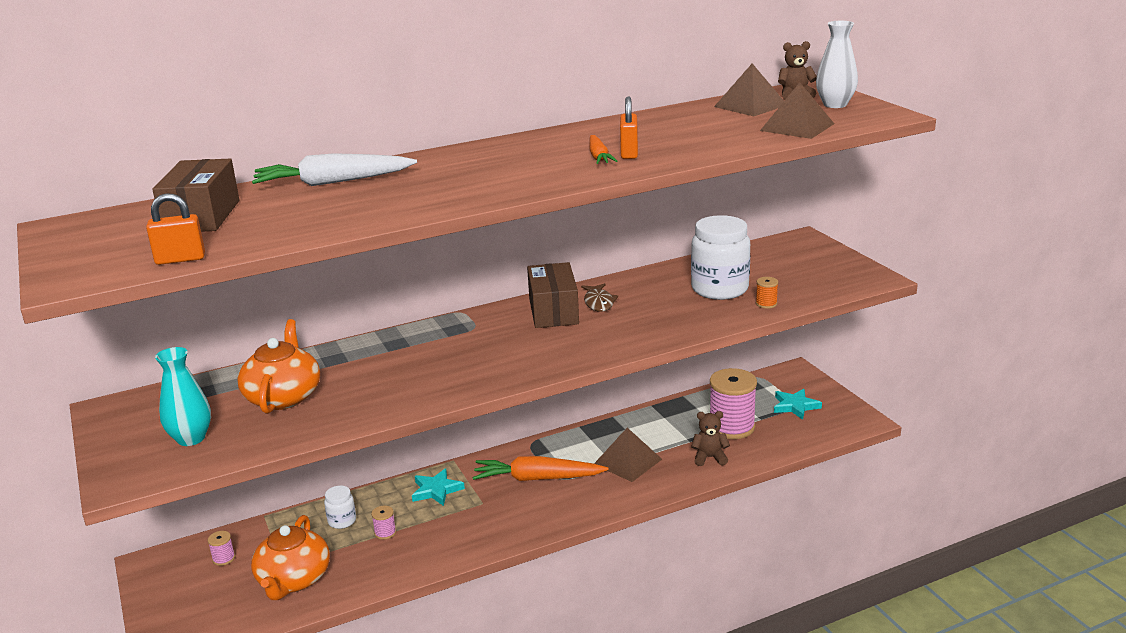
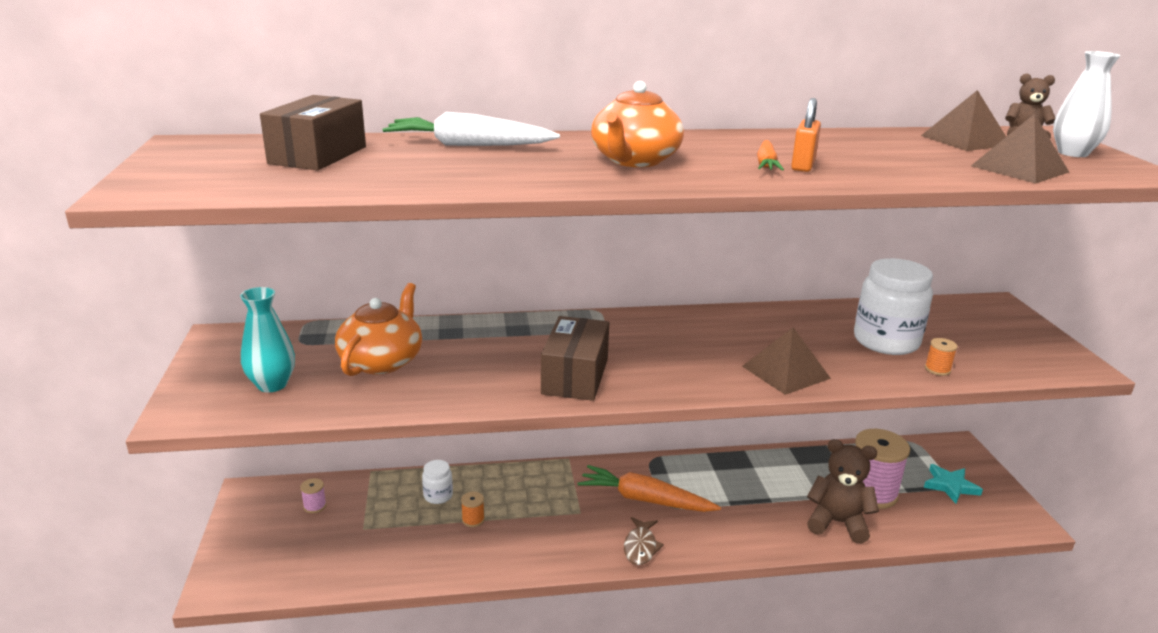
camera: 15 degrees right, 0 degrees up
orange padlock [146,193,205,265] -> none
orange teapot [251,515,330,600] -> orange teapot moved to [591,81,684,167]
pink spool [371,506,396,540] -> orange spool [461,492,485,527]
turquoise star [412,468,465,506] -> none
brown box [527,262,579,328] -> brown box moved to [541,316,609,401]
brown fish [581,283,618,312] -> brown fish moved to [624,517,664,565]
brown pyramid [594,428,662,482] -> brown pyramid moved to [742,327,831,395]
brown teddy bear [691,411,730,466] -> brown teddy bear [807,439,879,543], size x1.60

